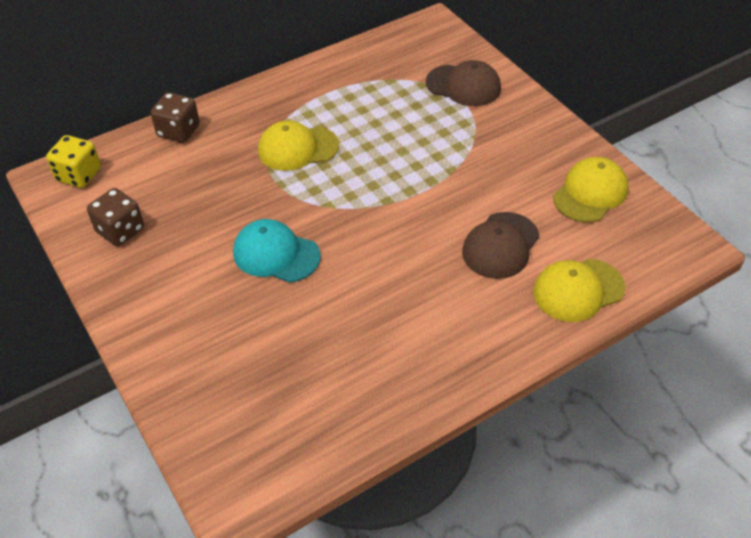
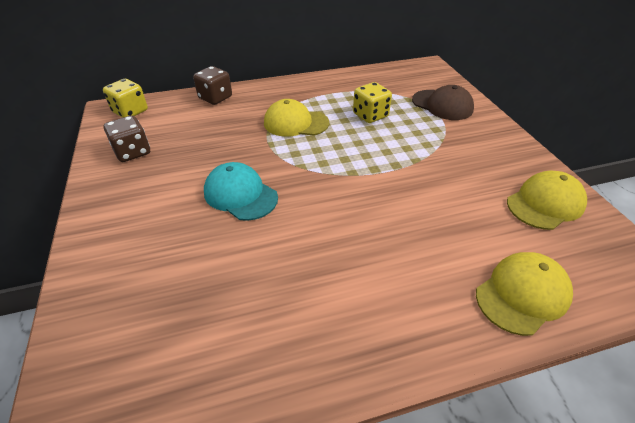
camera: 15 degrees right, 5 degrees down
brown cap [462,212,539,279] -> none
yellow cap [533,259,625,322] -> yellow cap turned 150 degrees clockwise [476,252,573,336]
none -> yellow dice [353,82,392,123]

